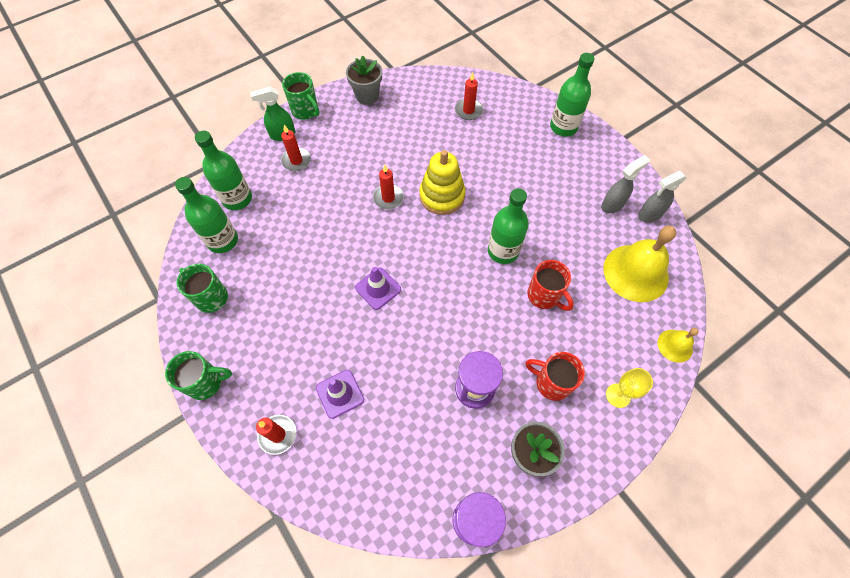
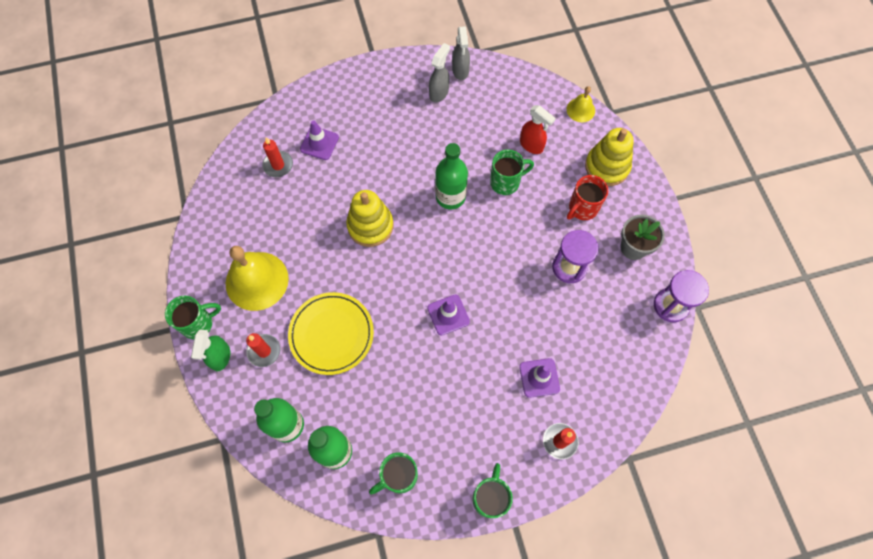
camera: 70 degrees left, 5 degrees up
grey flower pot [346,55,382,105] -> none
red candle [373,164,404,210] -> none
red mug [527,260,574,311] -> green mug [490,150,534,195]
green bottle [550,53,595,137] -> none
grey spray bottle [601,155,650,213] -> grey spray bottle turned 45 degrees clockwise [429,43,450,103]
yellow bell [604,226,676,302] -> yellow bell moved to [226,246,289,311]
yellow goblet [606,368,653,408] -> yellow stacking toy [585,128,634,186]
none -> yellow plate [288,292,374,375]
none -> purple traffic cone [300,121,339,160]
none -> red spray bottle [520,105,556,154]

